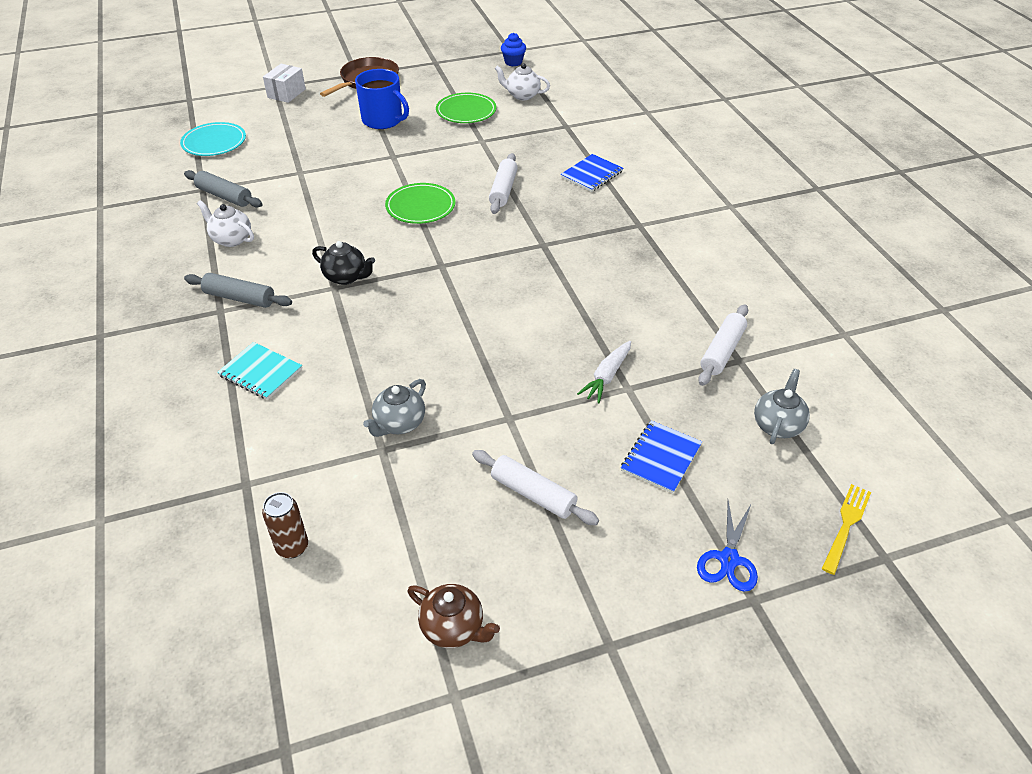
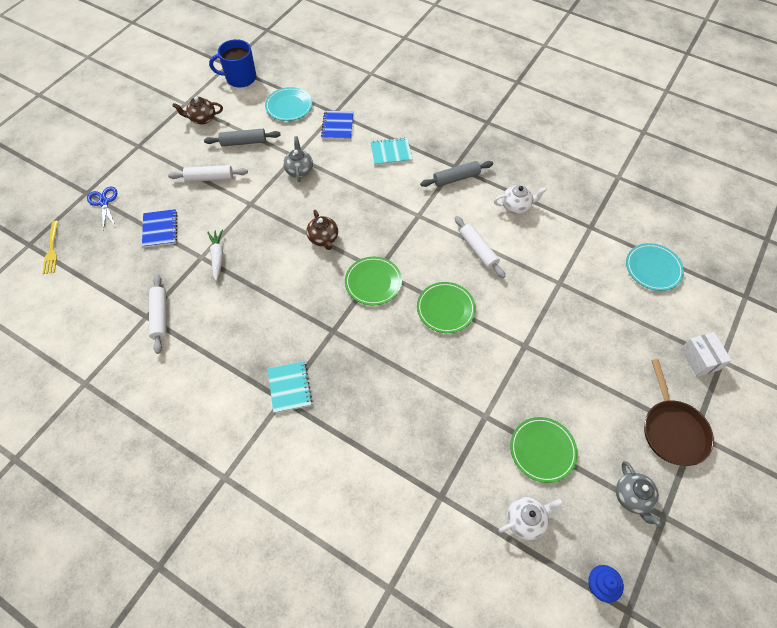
camera: 140 degrees right, 15 degrees up
grey rolling pin [184,170,262,208] -> grey rolling pin moved to [204,128,281,147]
brown can [262,492,308,559] -> turquoise plate [265,87,313,121]
black teapot [312,241,375,285] -> none
blue mug [355,69,409,129] -> blue mug moved to [209,39,256,88]
white rolling pin [489,153,518,214] -> white rolling pin moved to [455,216,505,278]
blue notebook [561,154,623,192] -> blue notebook moved to [321,111,353,140]
grey teapot [754,369,810,444] -> grey teapot moved to [616,461,662,527]
none -> turquoise notebook [268,361,312,413]
none -> brown teapot [306,210,338,250]
none -> green plate [345,256,402,306]

